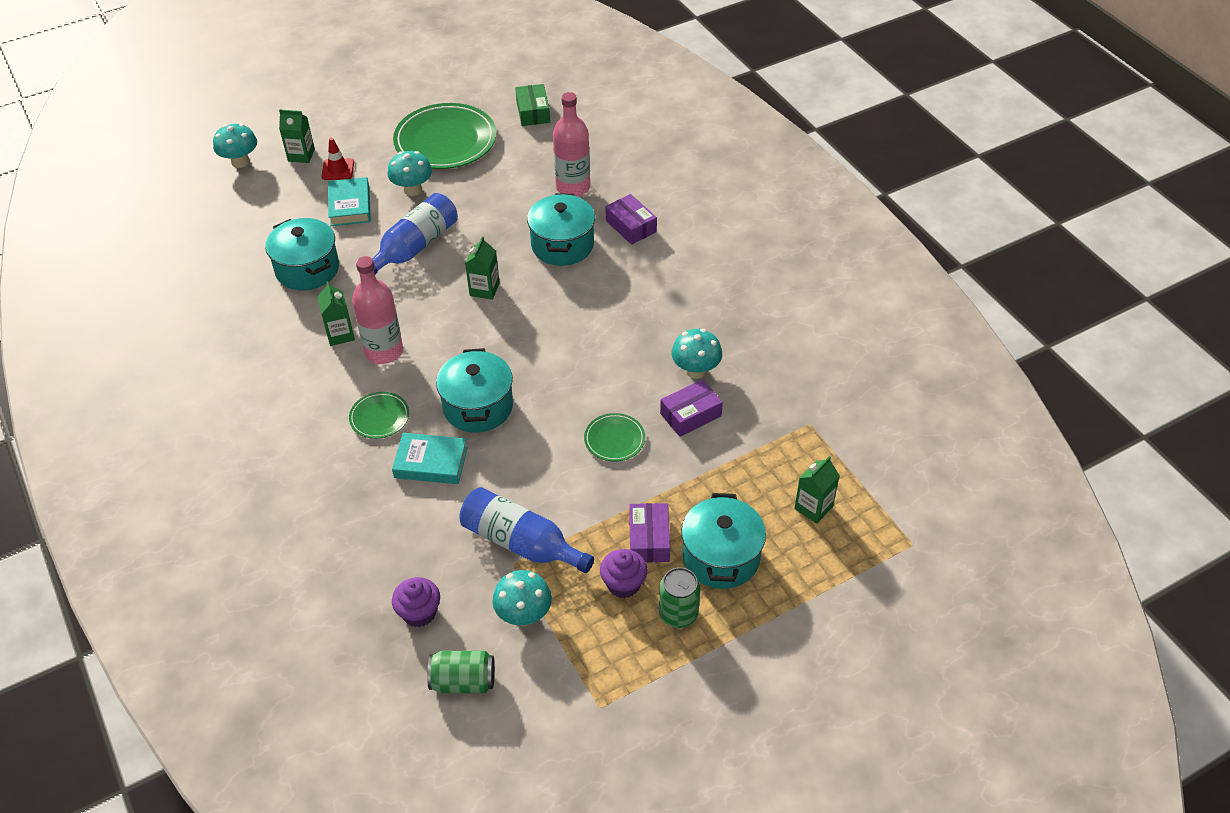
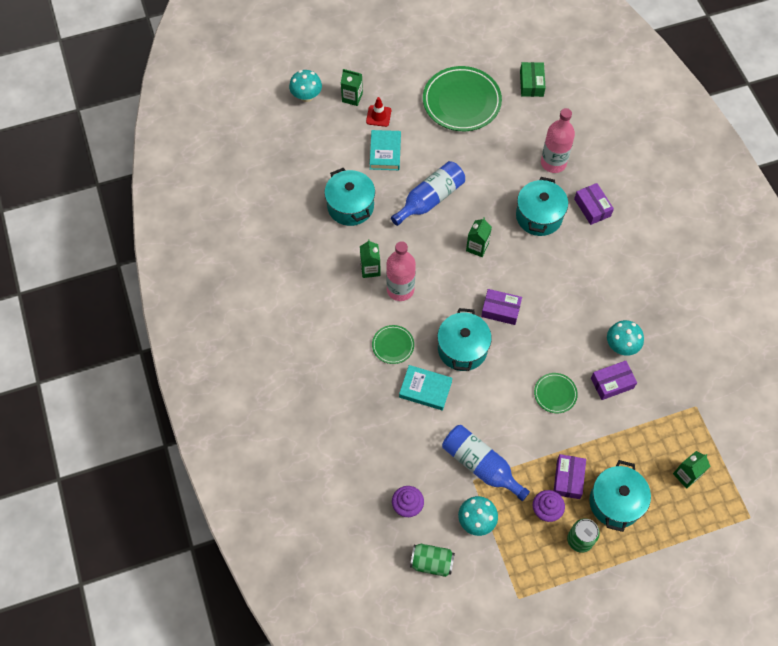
camera: 10 degrees right, 15 degrees up
turquoise mushroom [388,151,432,196] -> none
none -> purple box [481,289,522,325]

